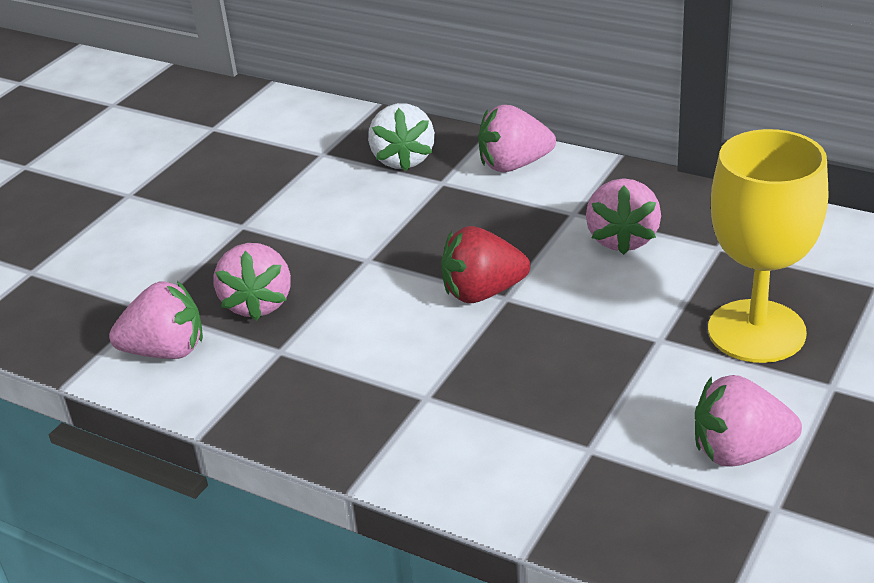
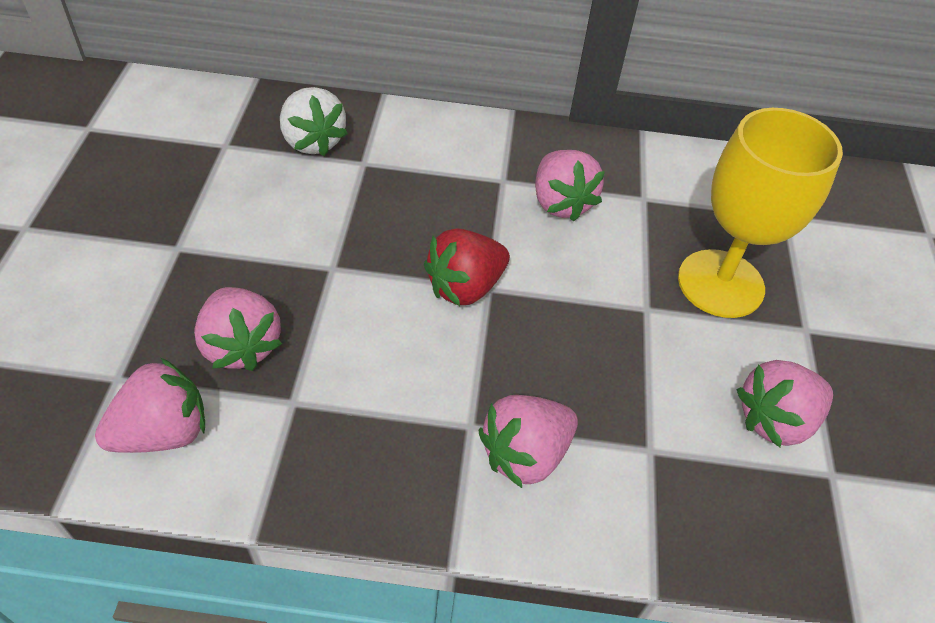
camera: 30 degrees left, 15 degrees up
pink strawberry [478,105,556,172] -> pink strawberry moved to [479,395,578,488]

